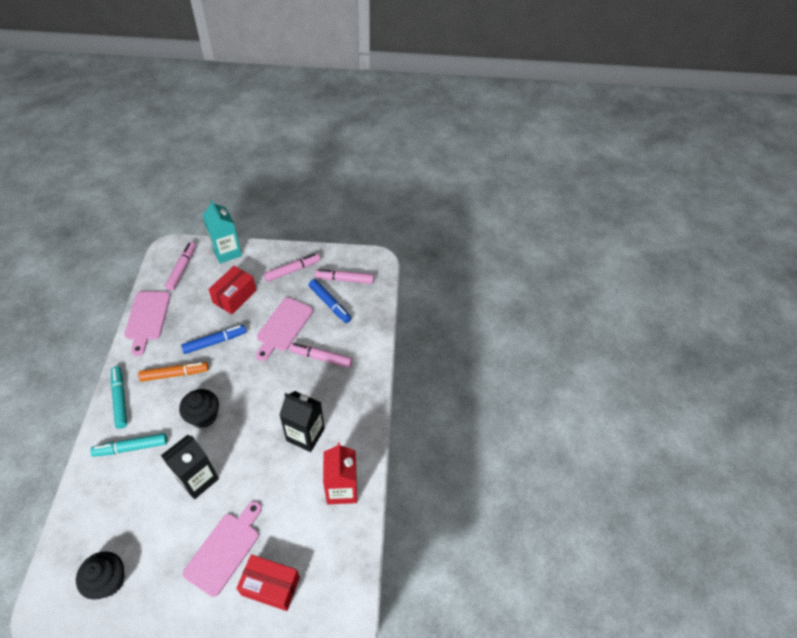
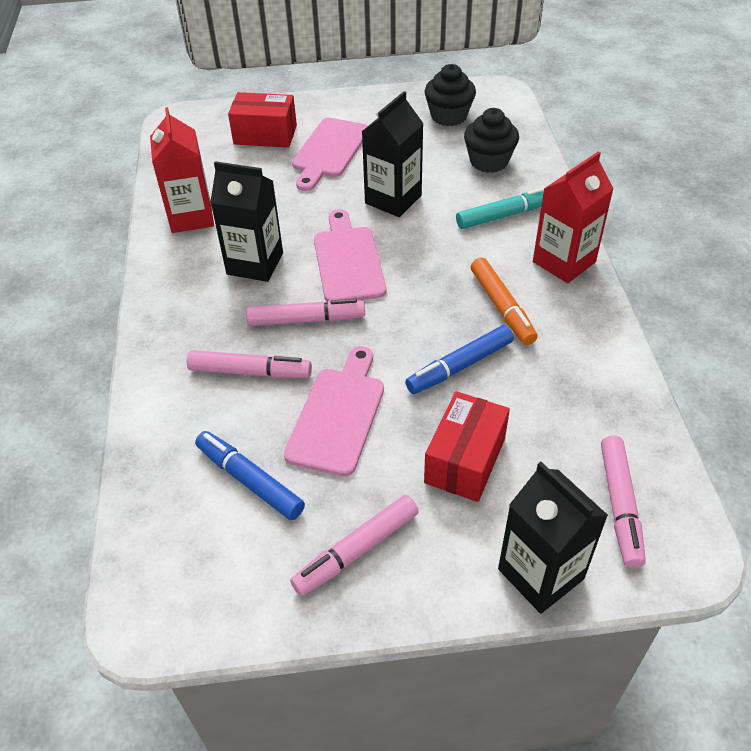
camera: 175 degrees right, 5 degrees down
turquoise marker [111,366,127,429] -> red carton [533,152,614,283]
pink cutting board [124,291,171,356] -> pink cutting board moved to [314,209,386,302]
orange marker [138,362,208,382] -> orange marker turned 90 degrees counterclockwise [471,257,538,345]
black cupcake [179,389,219,428] -> black cupcake moved to [464,108,519,173]
turquoise carton [202,200,242,264] -> black carton [498,462,608,614]
pink marker [315,269,374,284] -> pink marker moved to [246,299,365,326]

